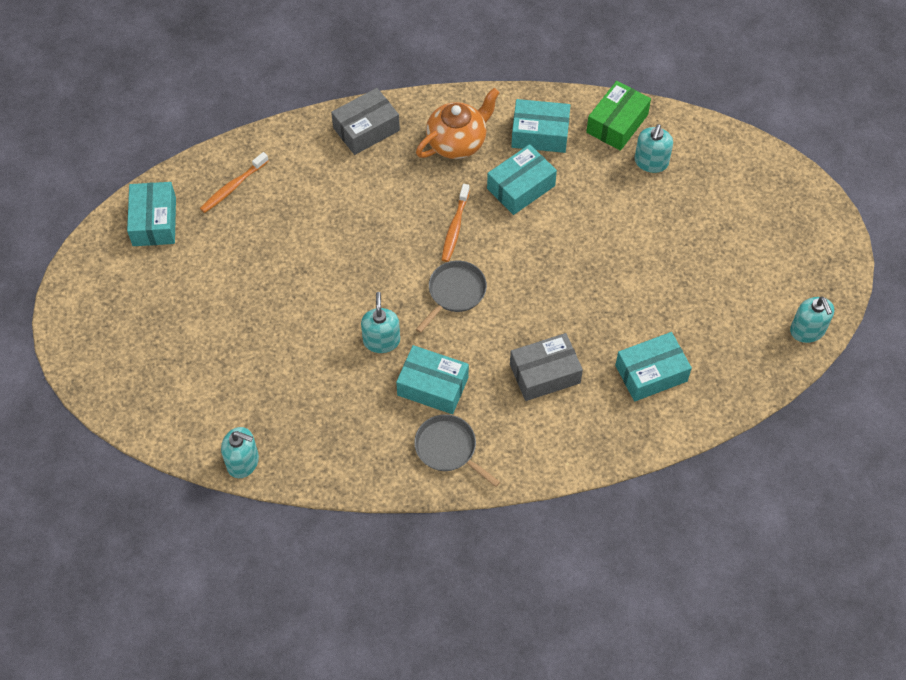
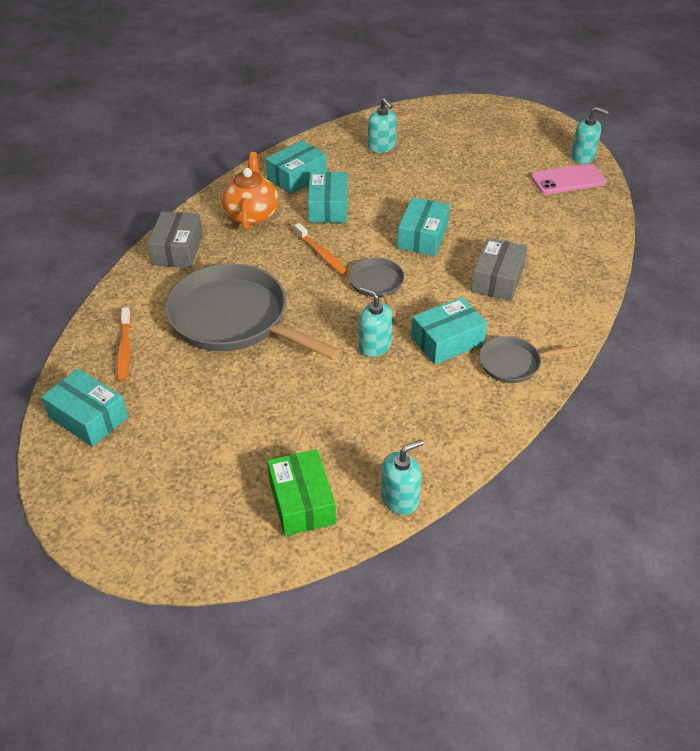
camera: 50 degrees left, 15 degrees down
green box [586,81,651,151] -> green box moved to [267,449,336,536]
turquoise box [615,332,692,402] -> turquoise box moved to [397,197,450,256]
none -> grey pan [165,264,340,360]
none -> pink phone [531,164,606,194]

